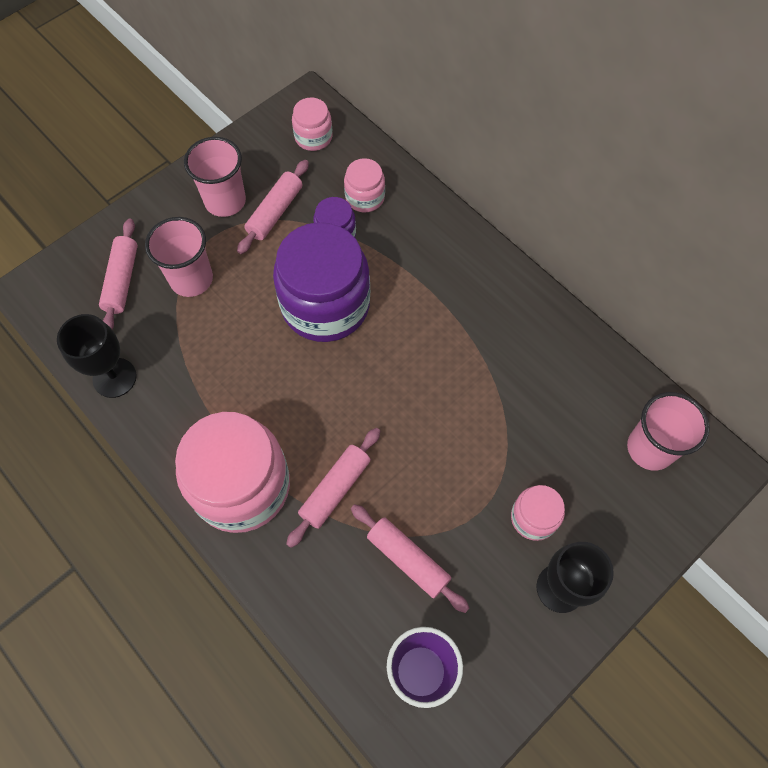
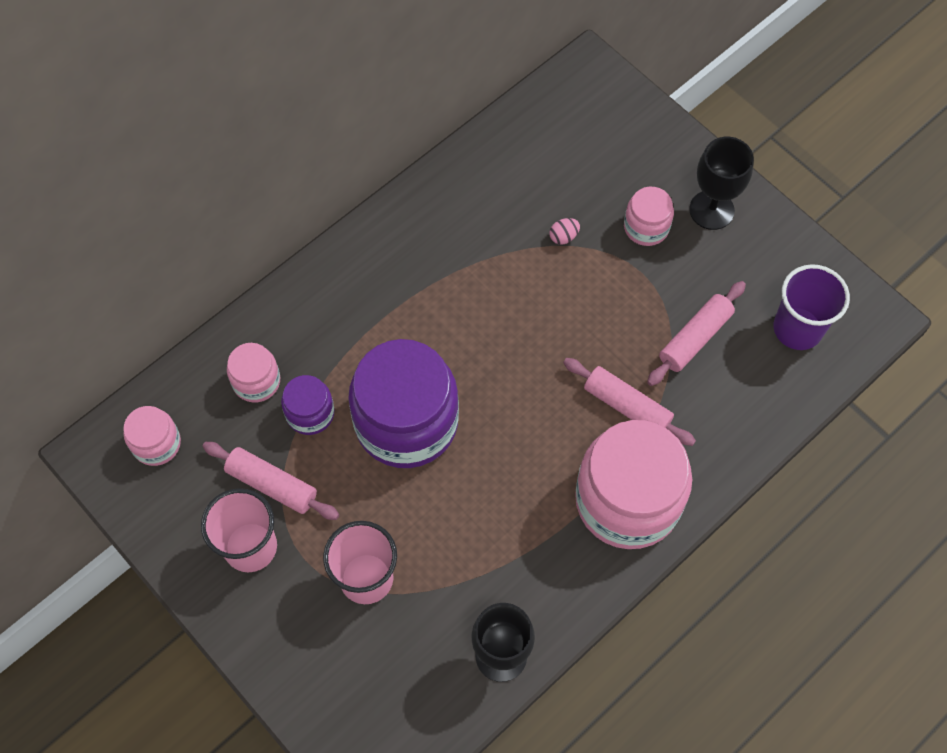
camera: 90 degrees left, 0 degrees up
pink rolling pin [99,218,138,330] -> none
pink cup [627,392,710,471] -> none
none -> pink egg [549,218,580,244]

